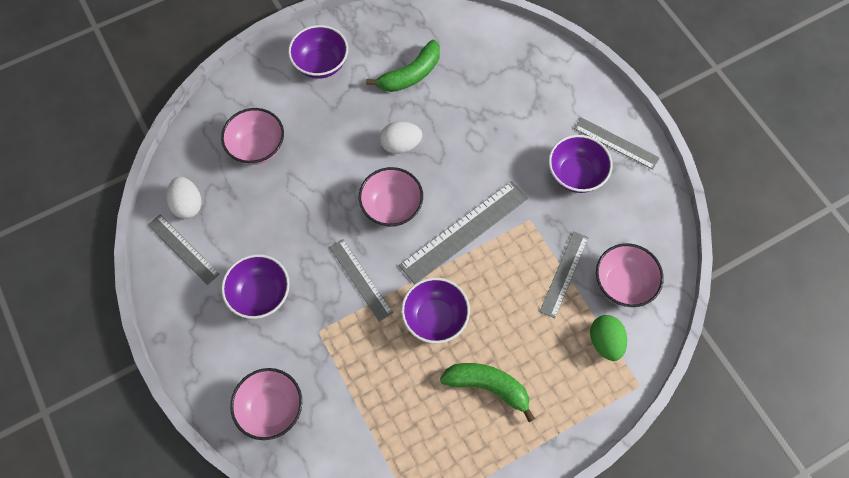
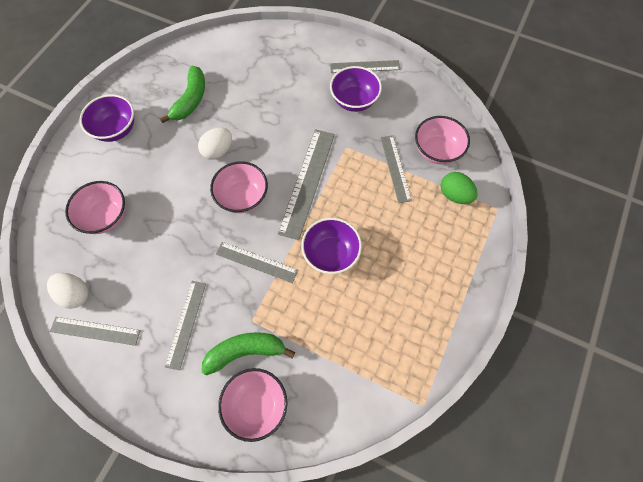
camera: 35 degrees left, 0 degrees up
purple bowl [221,254,290,319] -> grey ruler [165,281,206,370]
green banana [440,363,535,422] -> green banana moved to [202,332,295,375]

